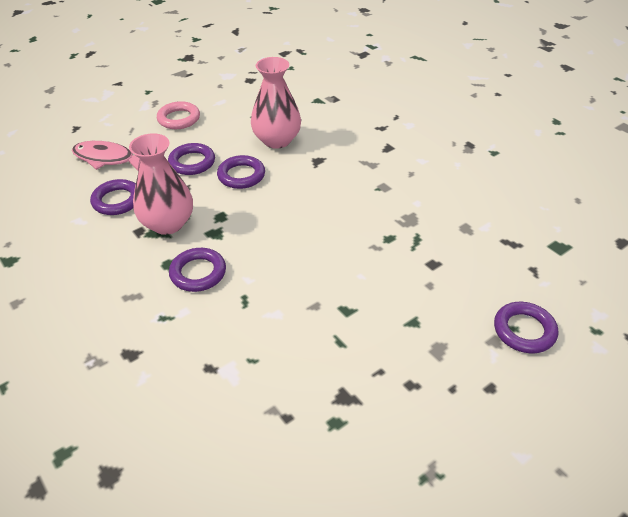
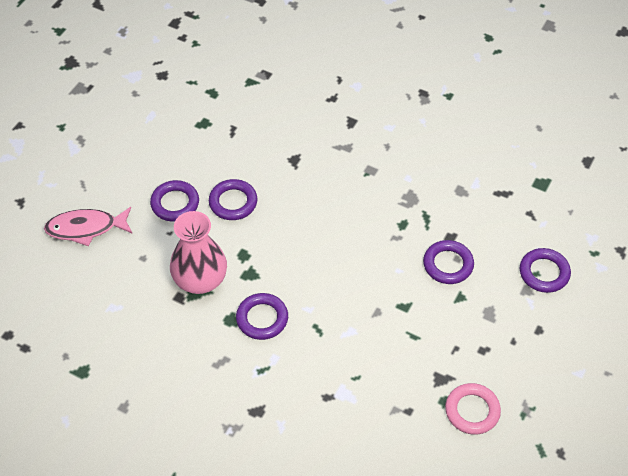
camera: 25 degrees left, 10 degrees up
purple ring [90,179,136,215] -> purple ring moved to [423,240,474,284]
pink ring [157,101,200,129] -> pink ring moved to [445,383,501,435]
pink vase [251,57,301,149] -> none

